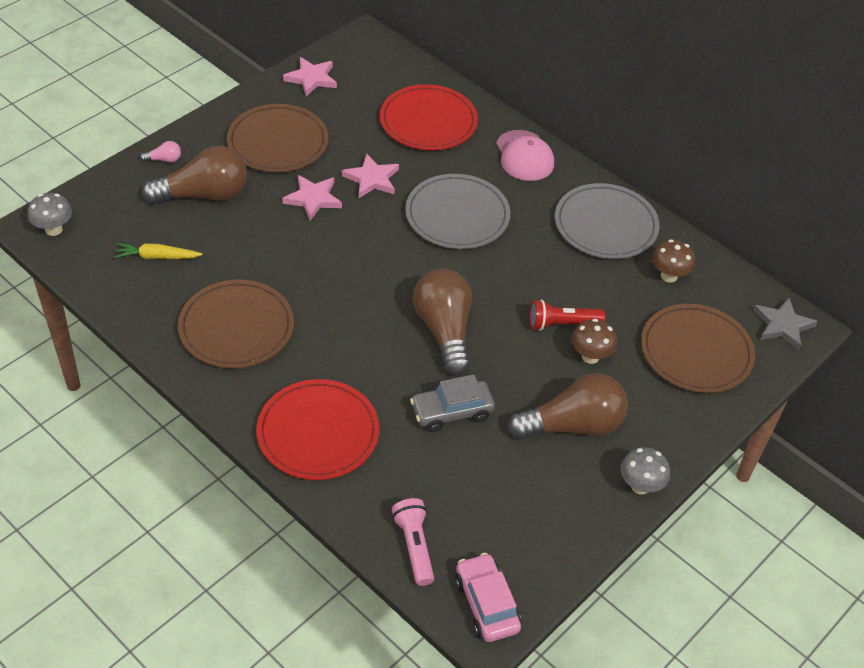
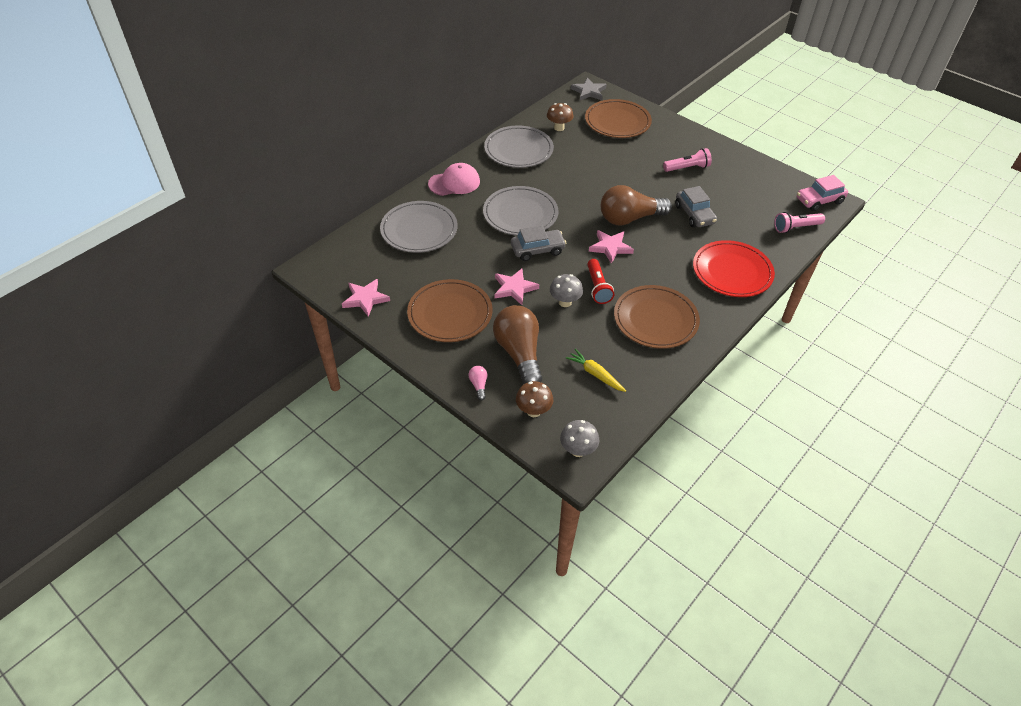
camera: 90 degrees left, 0 degrees up
yellow carrot [115,243,203,259] -> yellow carrot turned 135 degrees clockwise [566,349,626,392]
pink star [342,154,399,198] -> pink star moved to [589,230,634,264]
red plate [380,84,478,150] -> grey plate [380,201,458,253]
brown light bulb [508,373,628,440] -> pink flashlight [663,148,712,172]
red flashlight [529,300,605,331] -> red flashlight moved to [587,259,614,304]
brown mushroom [571,319,617,364] -> brown mushroom moved to [516,381,553,417]
grey mushroom [620,447,670,494] -> grey mushroom moved to [550,274,583,307]
none -> grey car [511,225,566,261]

